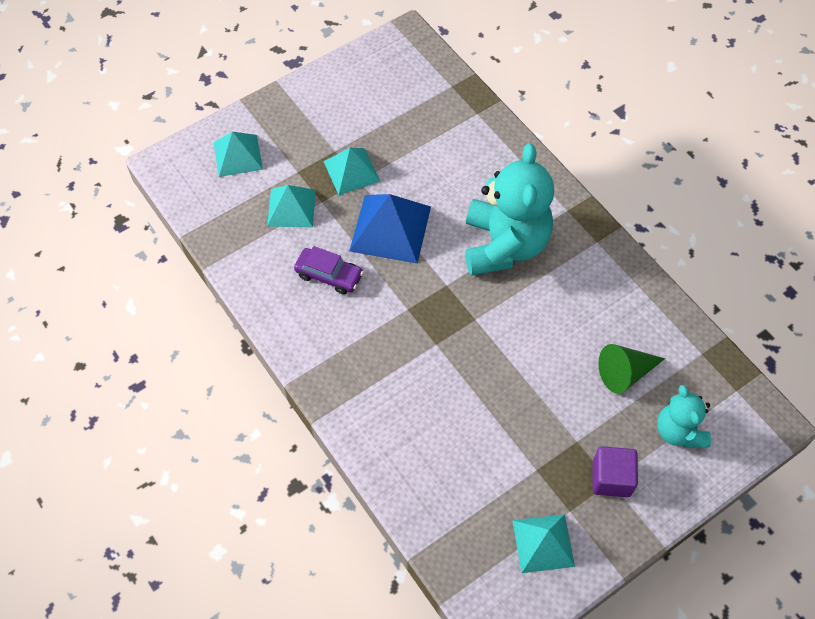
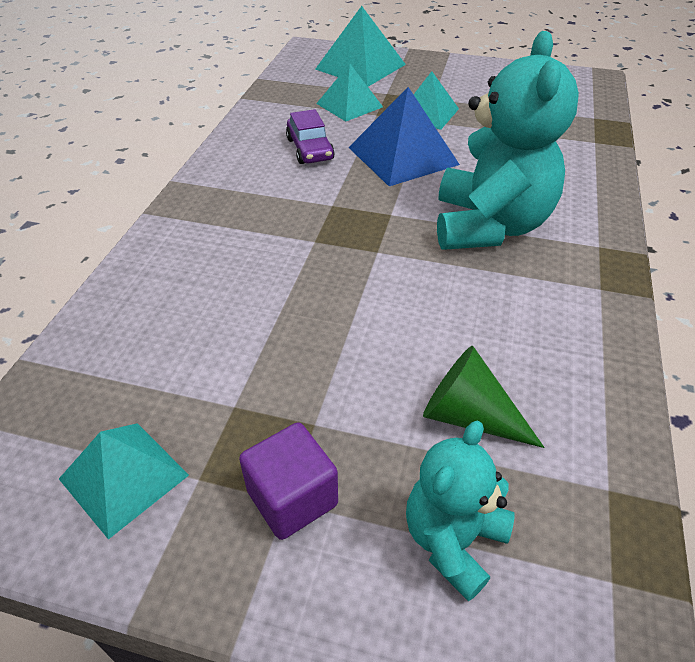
camera: 50 degrees right, 15 degrees down
turquoise pyramid [214,132,263,177] -> turquoise pyramid [315,6,406,87], size x1.50
turquoise teddy bear [465,143,554,275] -> turquoise teddy bear turned 45 degrees counterclockwise [437,31,579,250]

